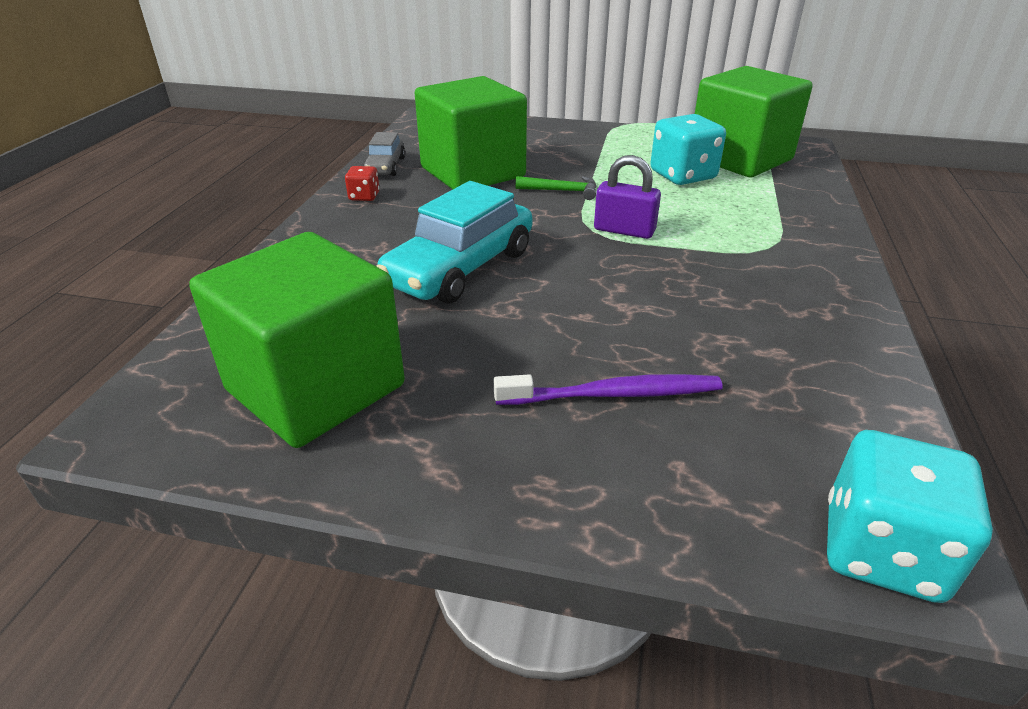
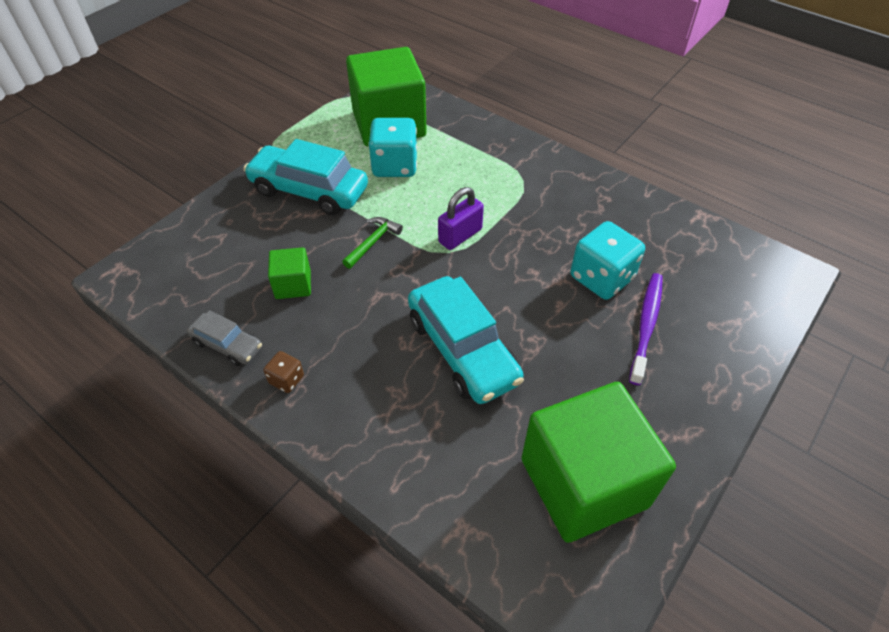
camera: 65 degrees left, 15 degrees up
red dice [345,166,380,201] -> brown dice [263,351,304,393]
green cube [415,76,527,189] -> green cube [268,247,311,299], size x0.45
turquoise dice [827,430,993,603] -> turquoise dice moved to [570,221,645,300]
none -> turquoise car [243,139,368,215]

